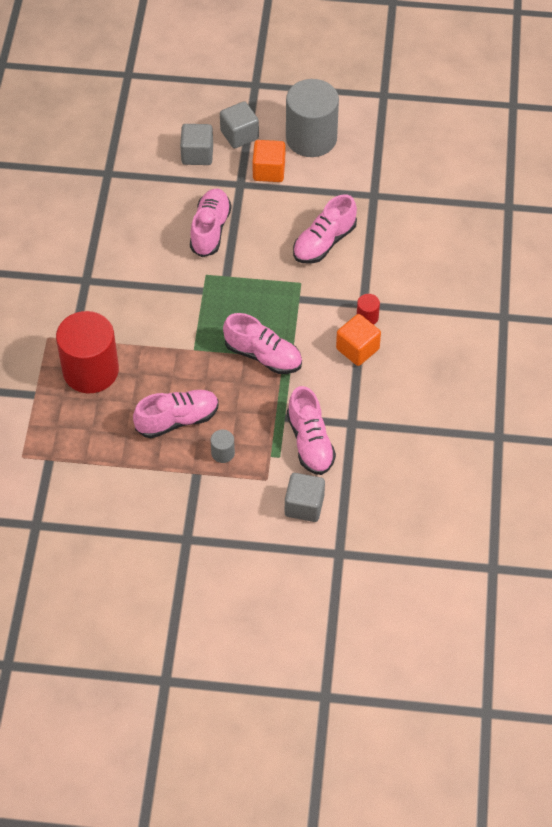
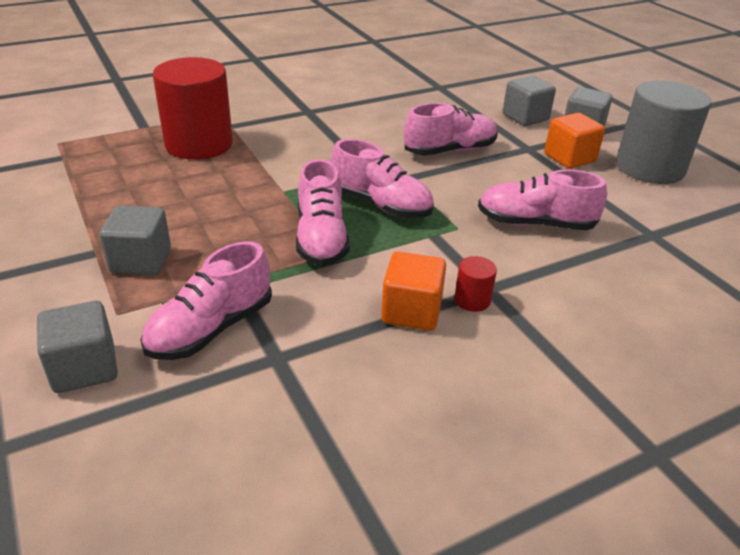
camera: 55 degrees right, 20 degrees down
pink shoe [133,390,219,438] -> pink shoe moved to [331,139,434,218]
grey cylinder [211,430,235,463] -> grey cube [100,206,171,275]

